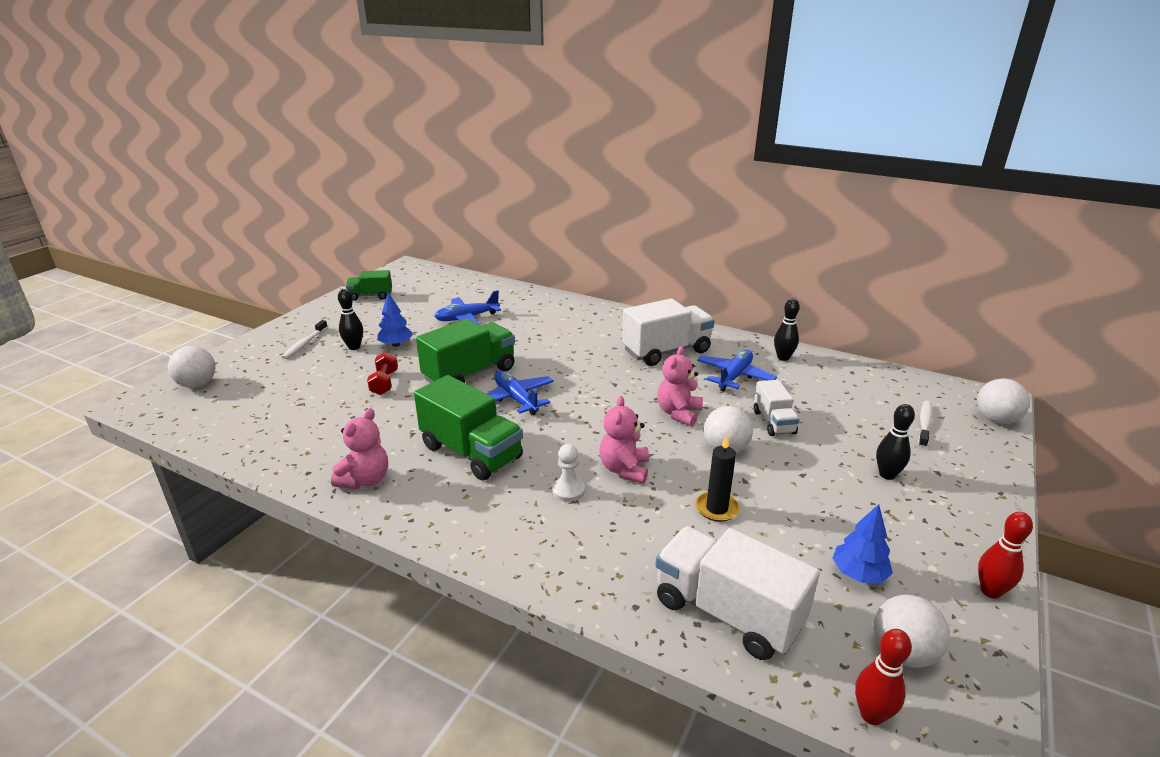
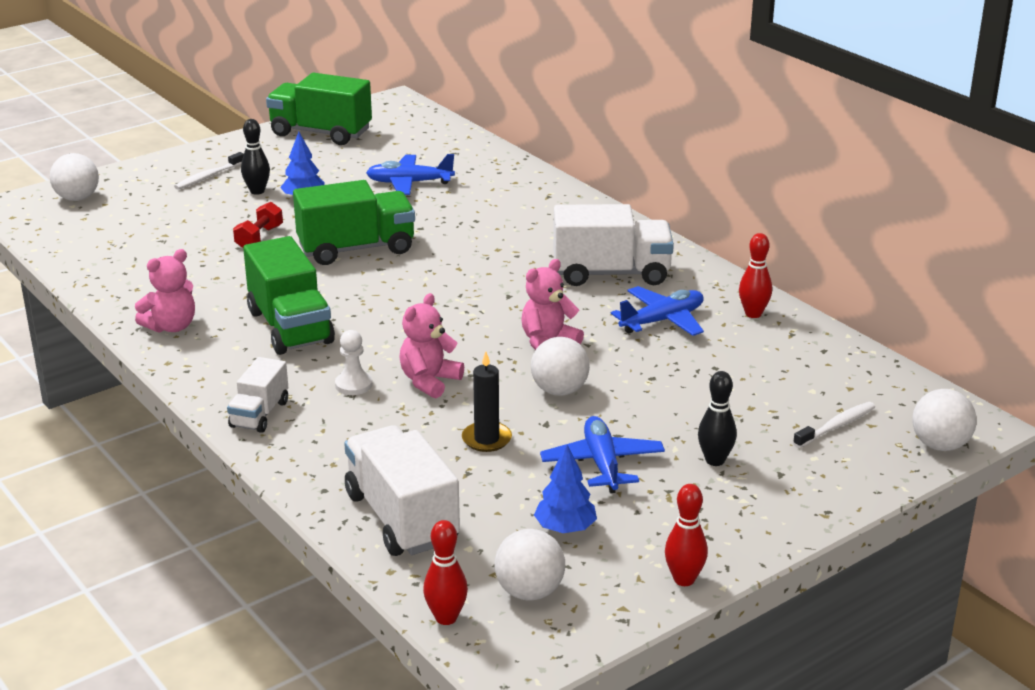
camera: 25 degrees right, 0 degrees up
green truck [345,270,392,301] -> green truck [266,73,372,145], size x1.76
blue plane [487,370,554,415] -> blue plane moved to [540,416,665,493]
white truck [754,380,800,436] -> white truck moved to [227,357,288,433]
black bowling pin [774,299,800,361] -> red bowling pin [739,233,772,318]

